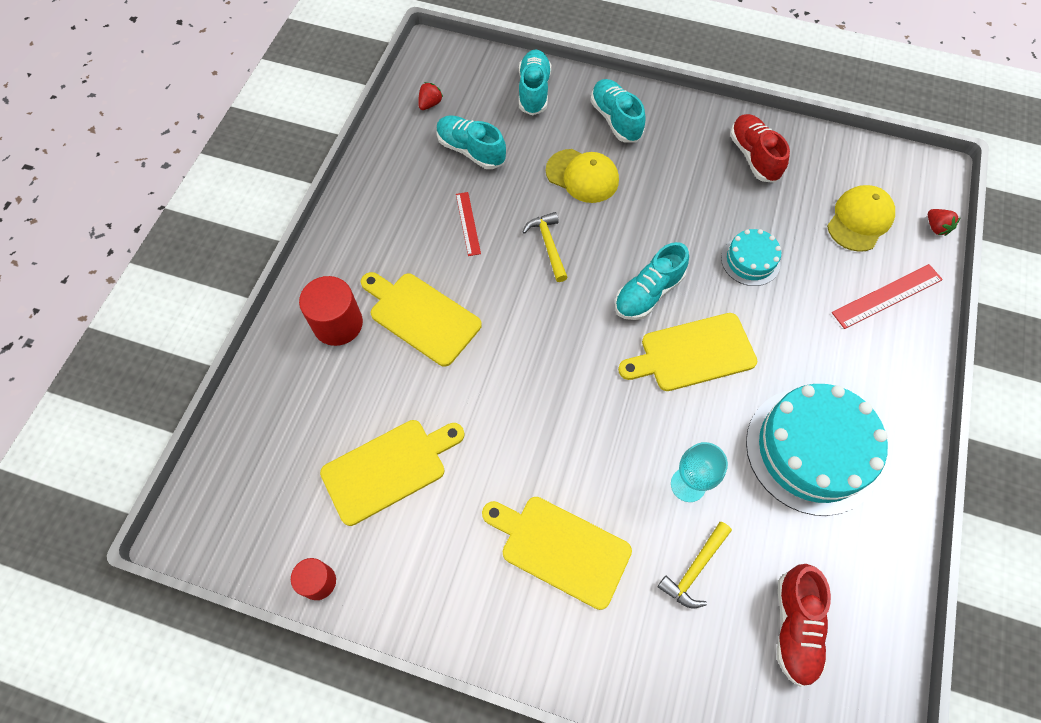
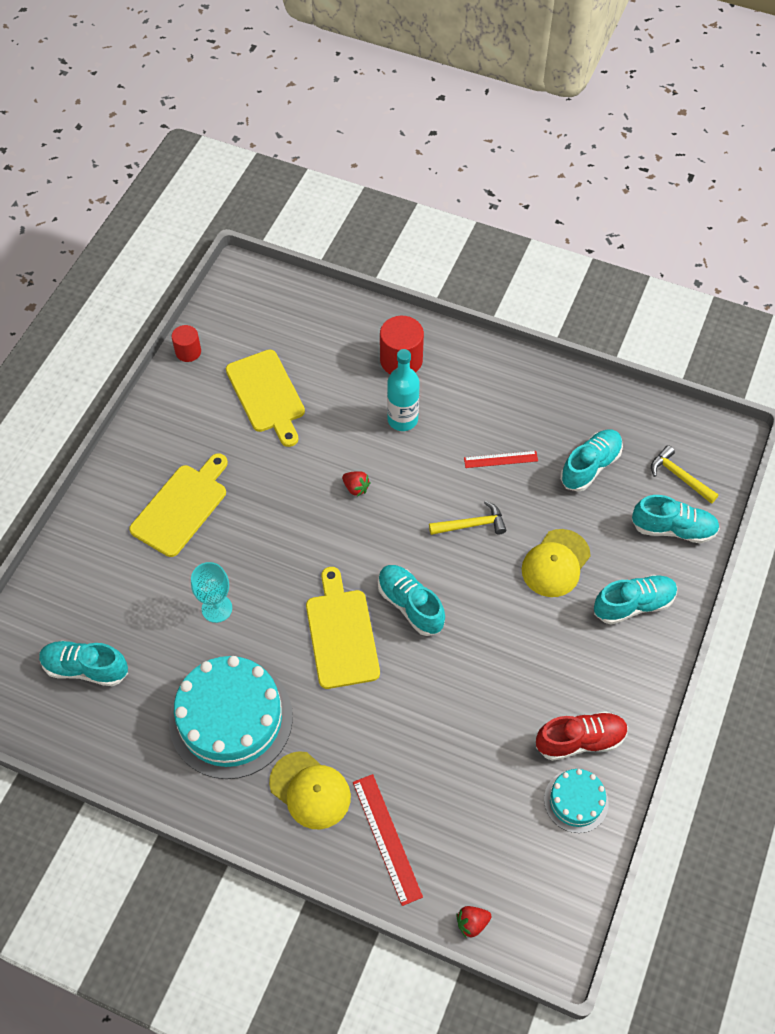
camera: 95 degrees right, 5 degrees down
yellow cutting board [361,272,482,367] -> turquoise bottle [387,349,420,431]
red strawberry [418,82,443,110] -> red strawberry moved to [342,471,370,497]
yellow hammer [658,522,732,608] -> yellow hammer moved to [651,445,719,504]
turquoise cake [721,229,781,286] -> turquoise cake moved to [544,769,608,833]
red shoe [777,564,831,687] -> turquoise shoe [39,641,128,686]
yellow cap [827,185,895,252] -> yellow cap moved to [269,751,351,830]

